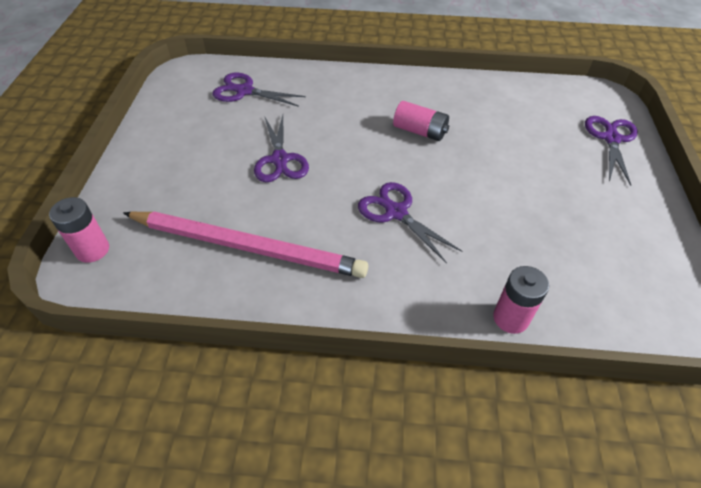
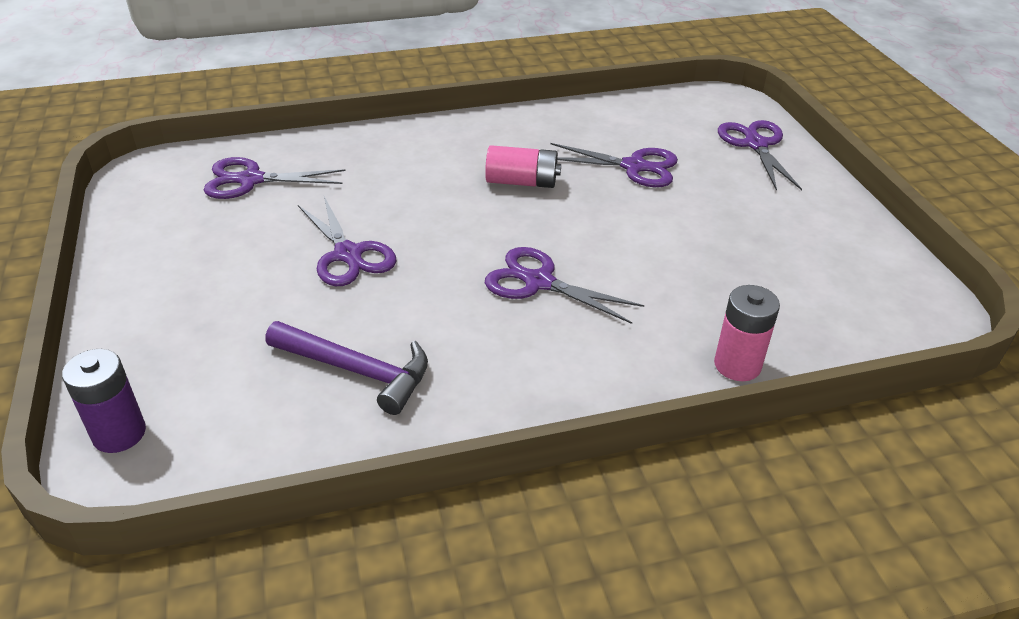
camera: 20 degrees left, 10 degrees down
pink battery [49,197,109,263] -> purple battery [62,349,146,453]
pink pencil [123,212,368,278] -> purple hammer [265,321,428,415]
none -> purple scissors [551,143,678,187]

